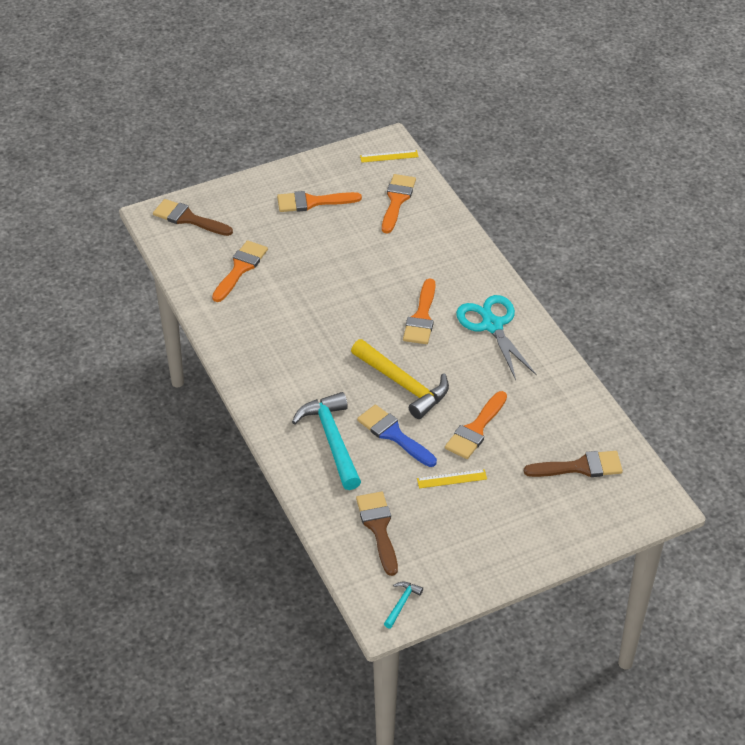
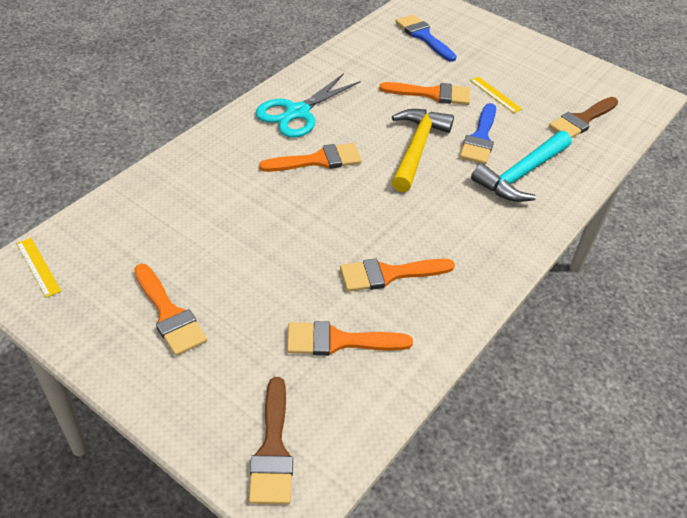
camera: 120 degrees left, 0 degrees up
orange brush [382,174,416,234] -> orange brush moved to [340,259,455,292]
turquoise hammer [384,582,423,628] -> none
brown brush [524,451,623,477] -> blue brush [396,14,457,62]

